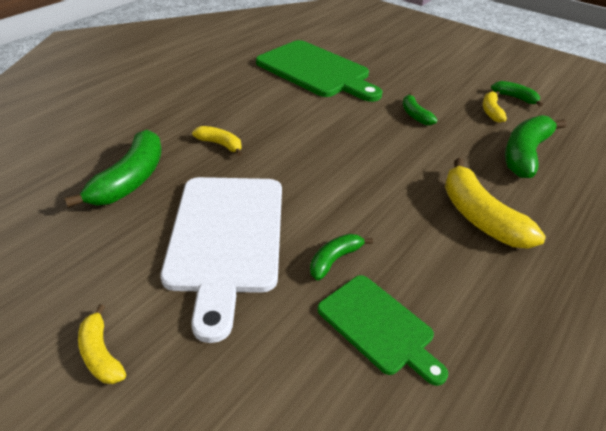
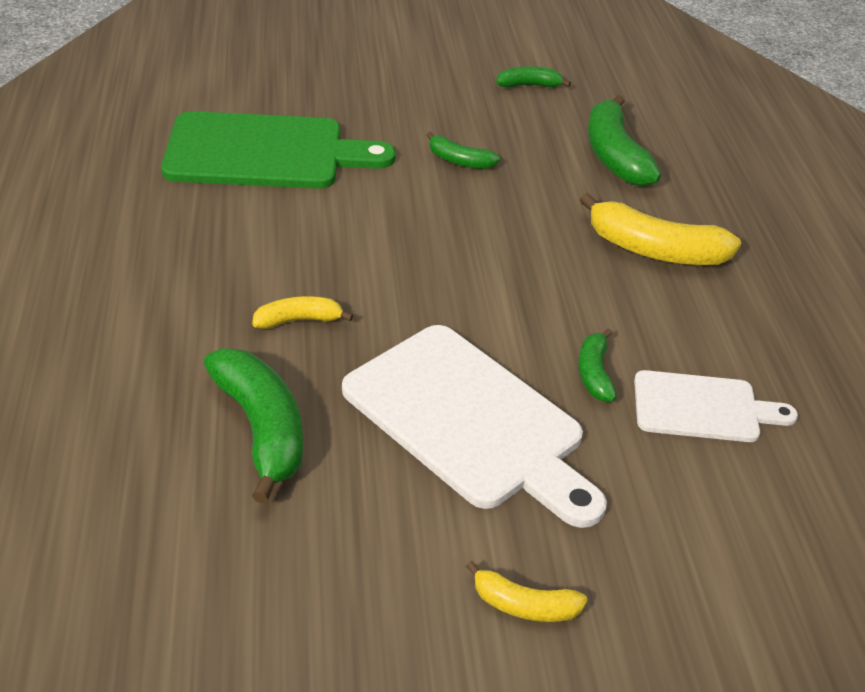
camera: 45 degrees left, 0 degrees up
green cutting board [317,275,448,386] -> white cutting board [634,370,798,442]
yellow banana [483,91,507,123] -> none

